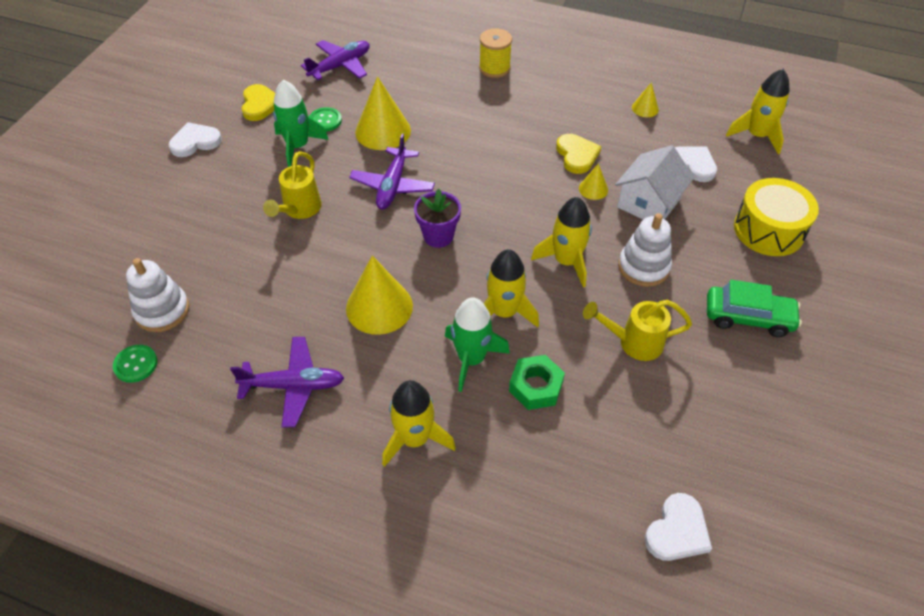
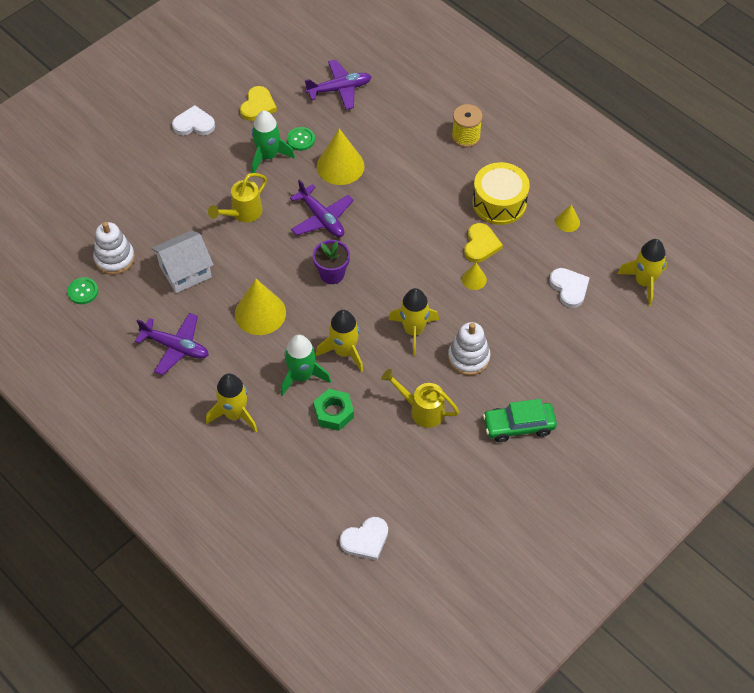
camera: 25 degrees right, 5 degrees up
purple plane [349,134,435,209] -> purple plane turned 75 degrees counterclockwise [290,179,354,237]
white house [615,145,694,219] -> white house moved to [151,230,214,293]
green car [707,280,802,337] -> green car turned 135 degrees clockwise [483,399,557,442]
yellow drum [734,178,819,256] -> yellow drum moved to [472,162,530,225]

